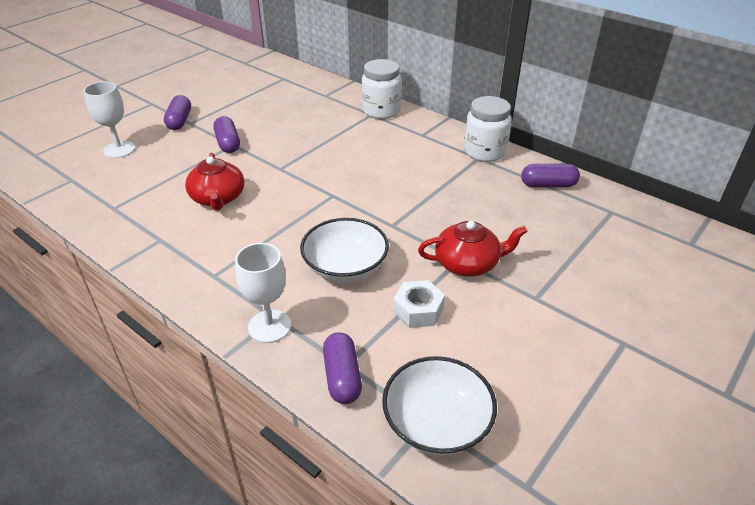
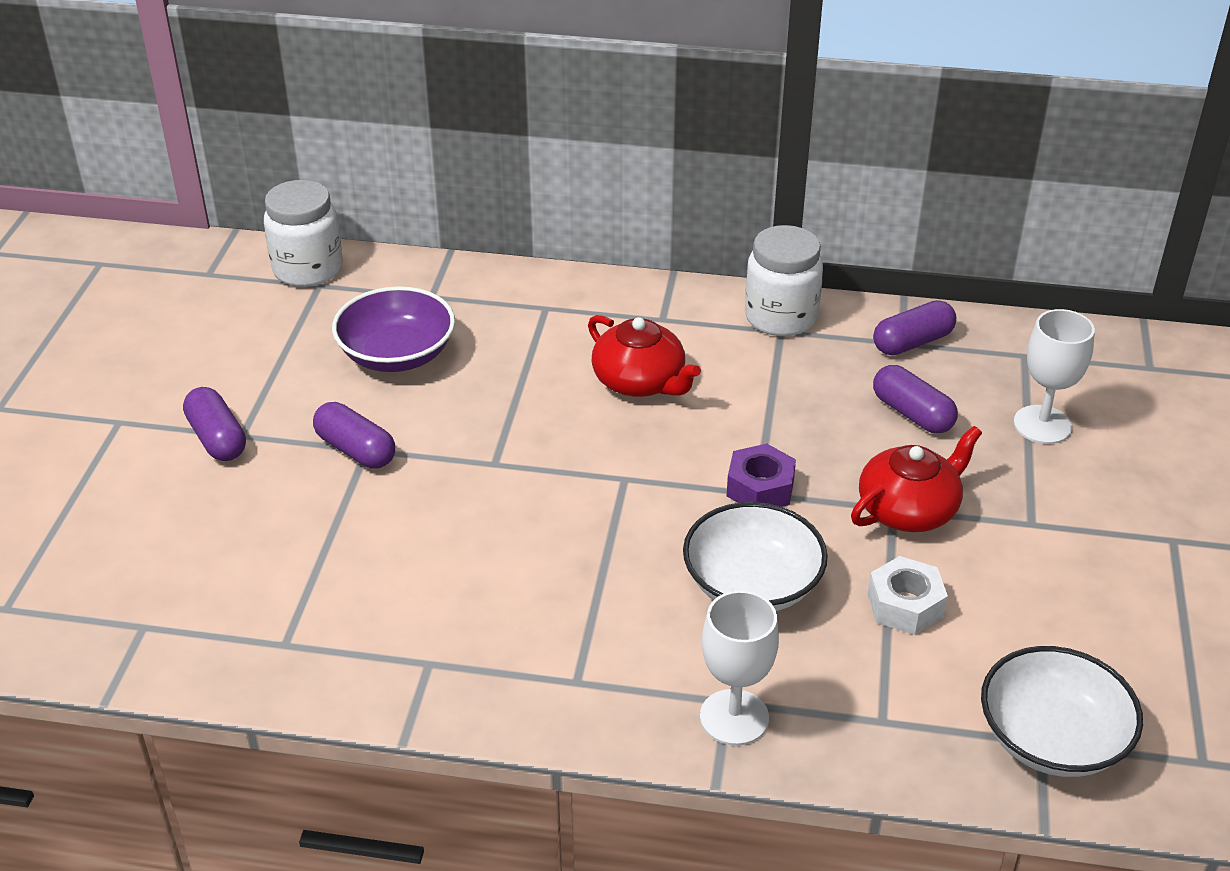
camera: 30 degrees left, 0 degrees up
white goblet [83,81,135,158] -> white goblet moved to [1014,309,1095,444]
red teapot [185,153,244,210] -> red teapot moved to [588,315,701,397]
purple capsule [323,332,362,404] -> purple capsule moved to [873,365,958,434]
white jar [362,59,402,119] -> white jar moved to [264,180,343,287]
none -> purple bowl [332,286,455,372]
none -> purple nut [727,444,796,507]

